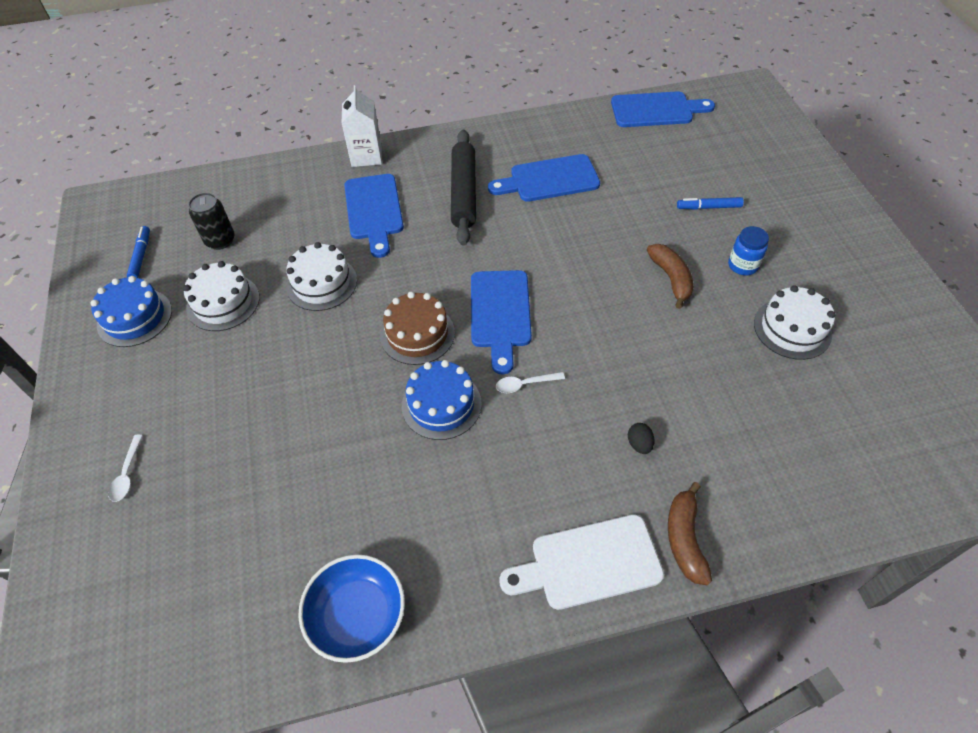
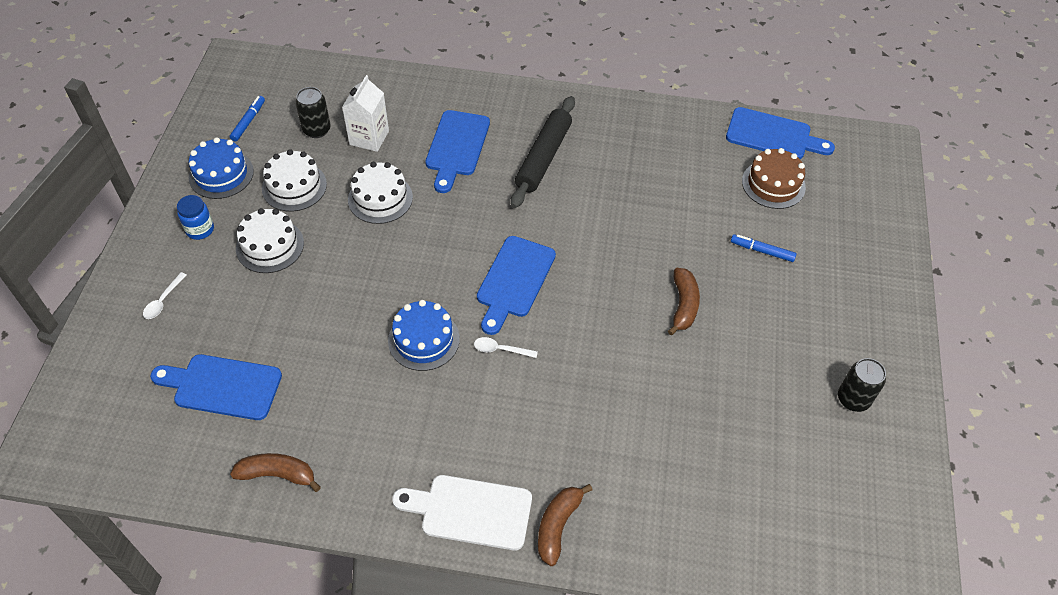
camera: 20 degrees right, 0 degrees up
blue bowl [298,555,405,663] -> brown banana [230,453,321,492]
white carton [342,85,382,167] -> white carton moved to [342,75,389,152]
brown cake [380,292,455,365] -> brown cake moved to [742,148,806,209]
blue cutting board [488,154,600,202] -> blue cutting board moved to [150,354,282,420]
black egg [628,423,655,454] -> none
blue jar [728,226,769,275] -> blue jar moved to [177,195,214,240]
white cake [754,285,836,360] -> white cake moved to [236,208,304,273]
none -> black can [838,358,886,412]

